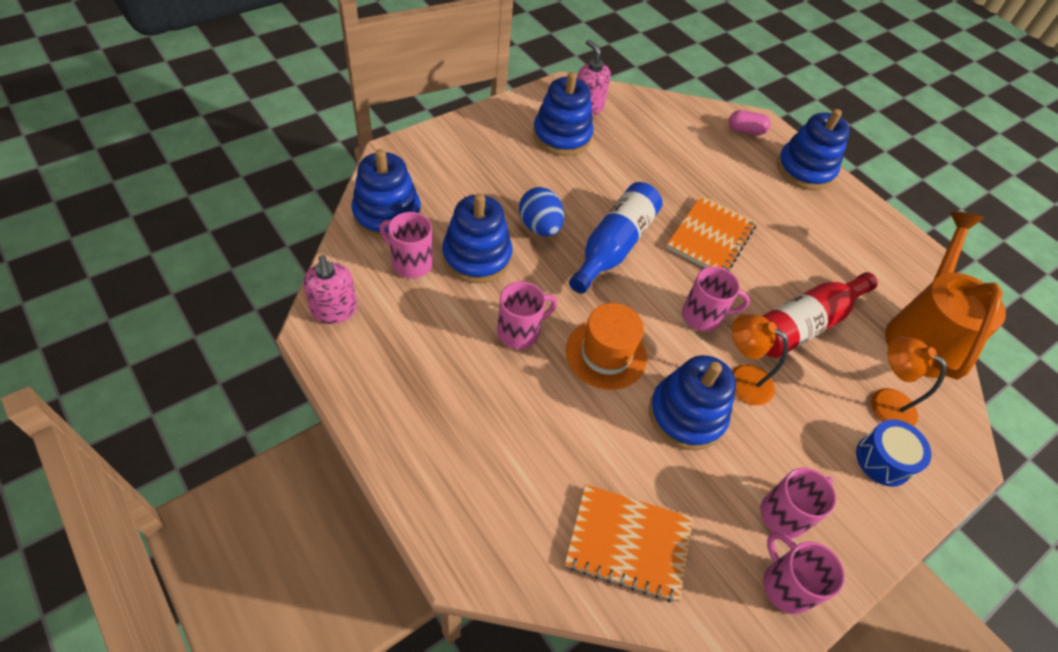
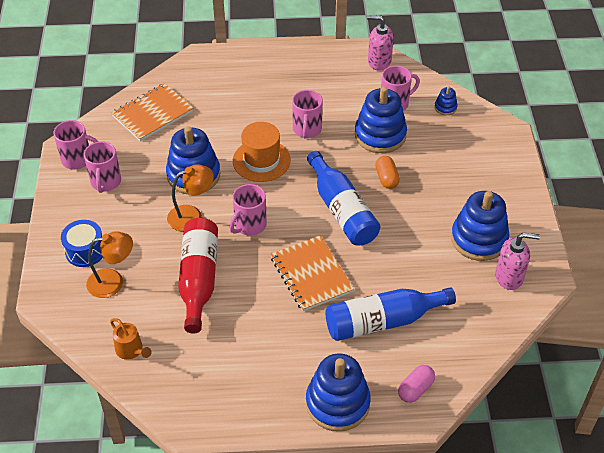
camera: 130 degrees right, 5 degrees down
blue stacking toy [351,149,421,239] -> blue stacking toy [435,86,458,115], size x0.45
blue egg [519,187,564,236] -> orange capsule [375,156,400,189]
orange watering can [885,212,1006,380] -> orange watering can [110,318,151,360], size x0.41
none -> blue bottle [325,287,456,341]

